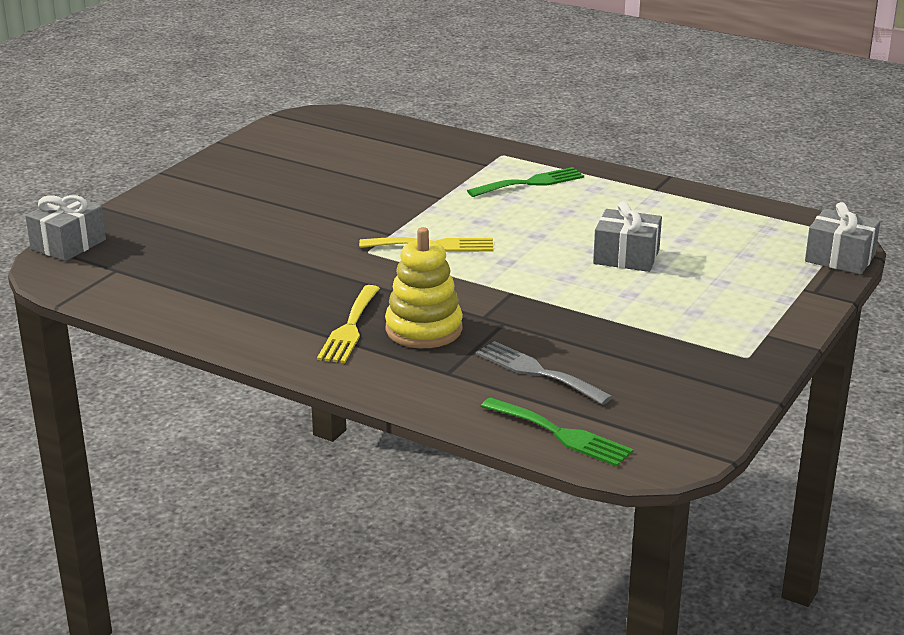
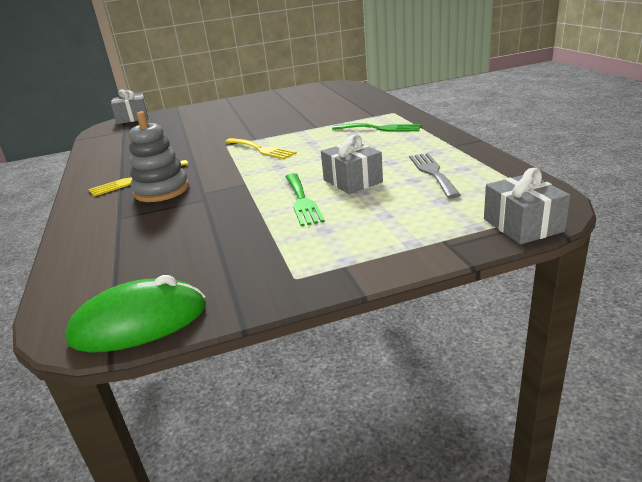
camera: 45 degrees right, 0 degrees up
yellow stacking toy [385,227,463,348] -> grey stacking toy [129,111,189,202]
grey fork [476,341,613,405] -> grey fork moved to [409,153,461,199]
green fork [481,397,634,467] -> green fork moved to [285,173,325,226]
none -> green mouse [65,275,206,353]

